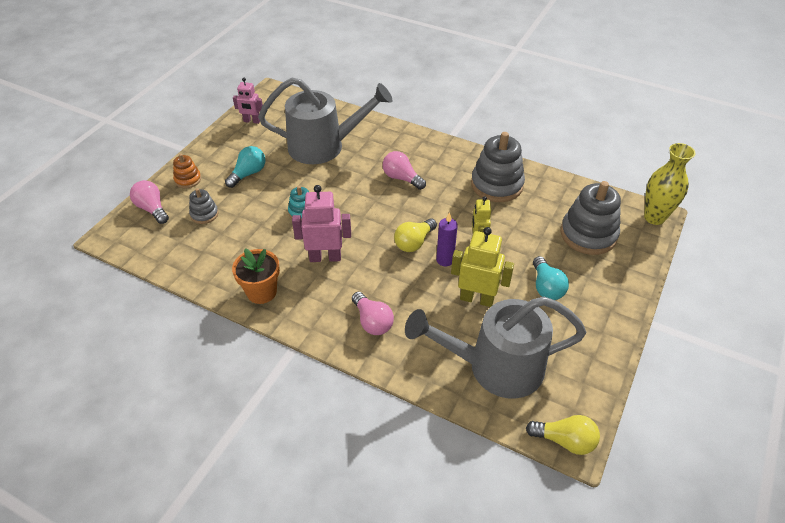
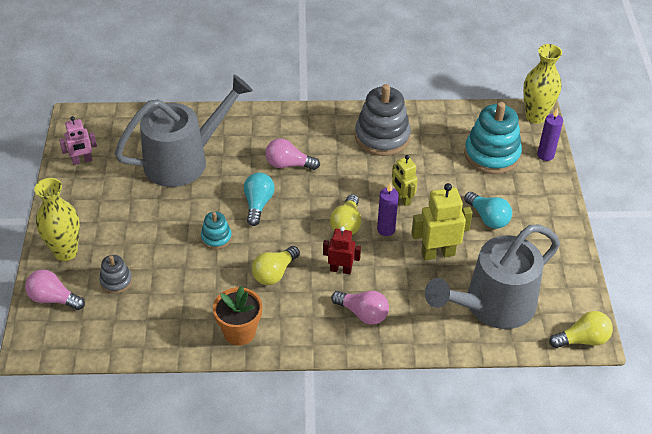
camera: 30 degrees left, 0 degrees up
orange stacking toy [173,154,201,188] -> yellow vase [34,178,80,261]
turquoise light bulb [225,146,265,188] -> turquoise light bulb moved to [244,173,275,226]
pink robot [292,185,351,262] -> yellow light bulb [252,246,300,285]
grey stacking toy [561,181,621,255] -> turquoise stacking toy [464,102,522,174]
none -> red robot [323,226,361,274]
none -> purple candle [537,108,563,161]

